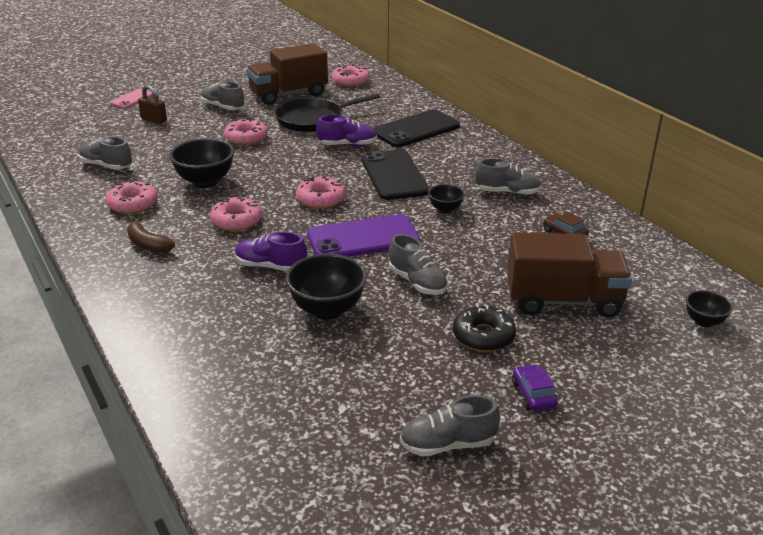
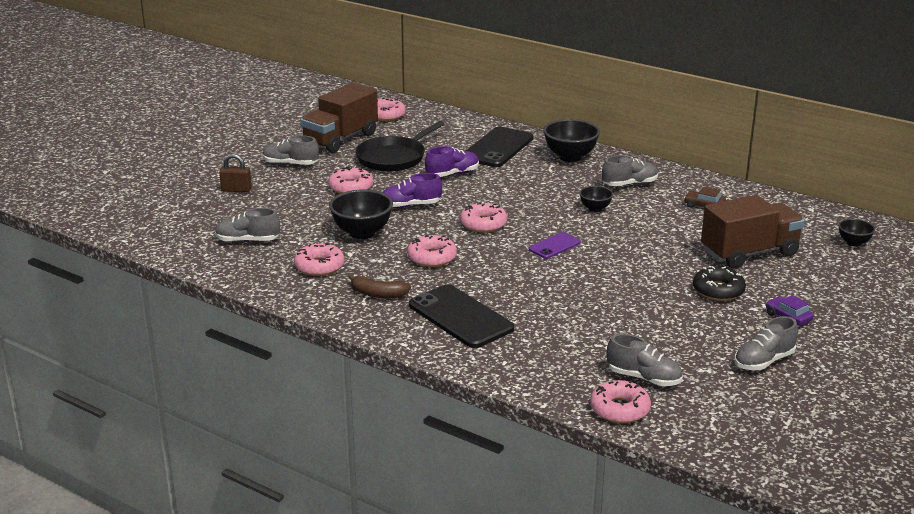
camera: 25 degrees left, 5 degrees down
pink phone [110,89,153,108] -> none
purple shoe [235,231,307,271] -> purple shoe moved to [382,173,442,208]
black bowl [285,254,367,320] -> black bowl moved to [543,119,600,162]
purple phone [307,214,420,257] -> purple phone [529,232,581,259], size x0.53
black phone [361,149,429,200] -> black phone moved to [409,284,514,348]
grey shoe [389,234,448,295] -> grey shoe moved to [607,334,682,386]
none -> pink donut [590,380,651,423]

